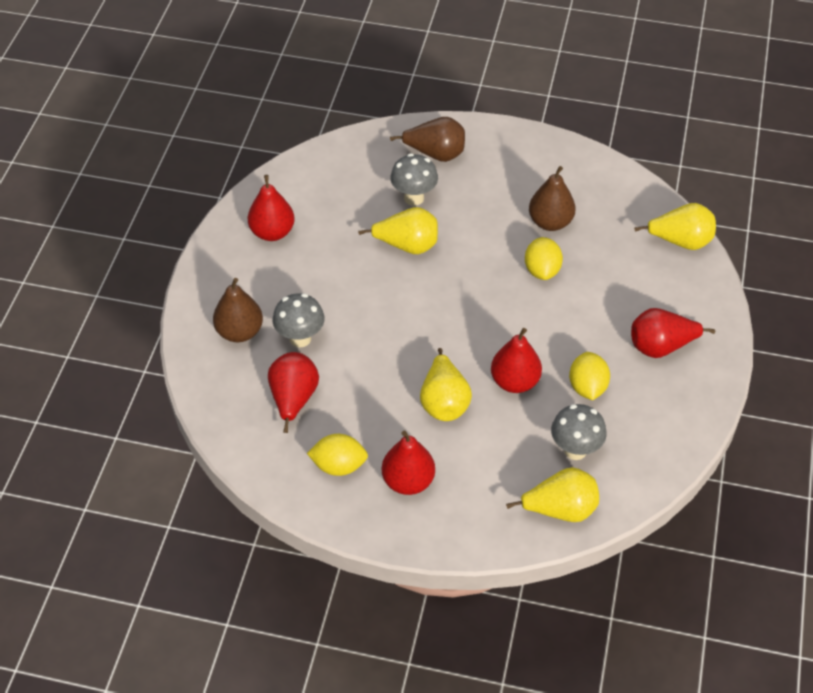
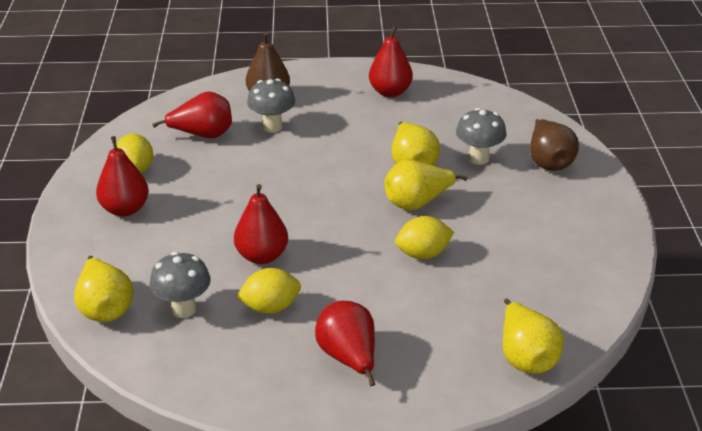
camera: 75 degrees right, 15 degrees down
yellow pear [420,348,472,421] -> yellow pear moved to [384,159,467,211]
brown pear [529,166,576,231] -> none

